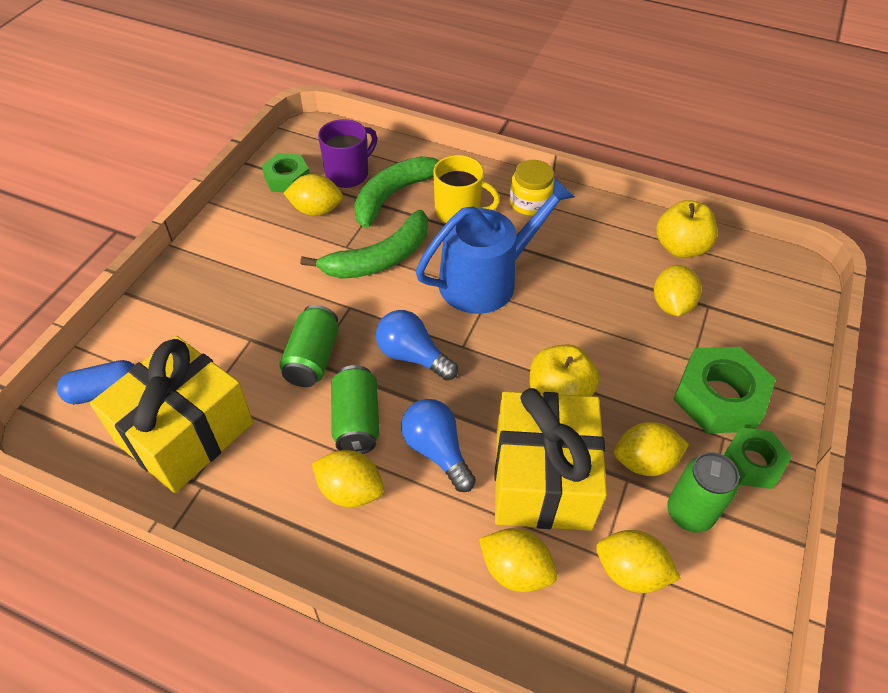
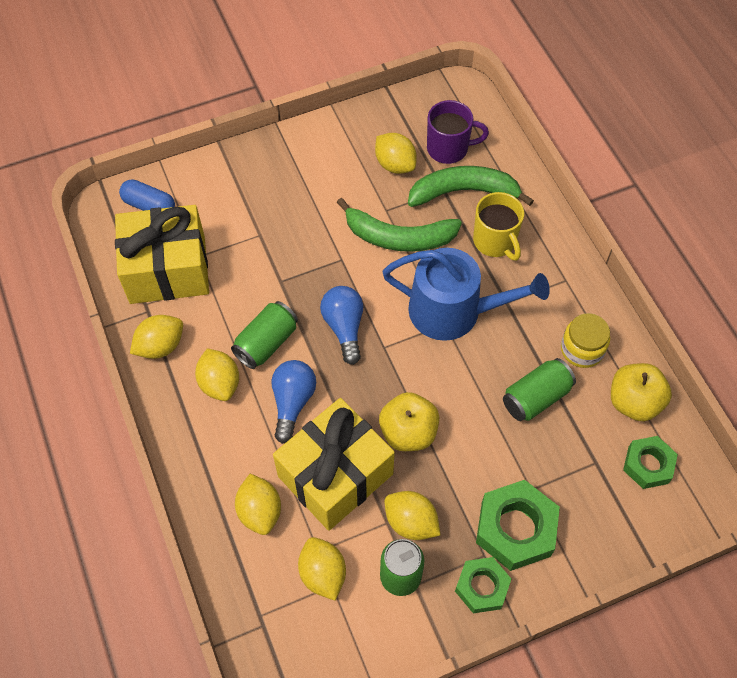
camera: 45 degrees right, 10 degrees up
green nut [262,153,309,192] -> green nut moved to [623,436,678,489]
green can [279,305,338,387] -> green can moved to [503,358,576,421]
yellow jar [509,160,554,216] -> yellow jar moved to [561,313,610,368]
yellow lemon [654,265,701,316] -> yellow lemon moved to [130,315,183,359]

